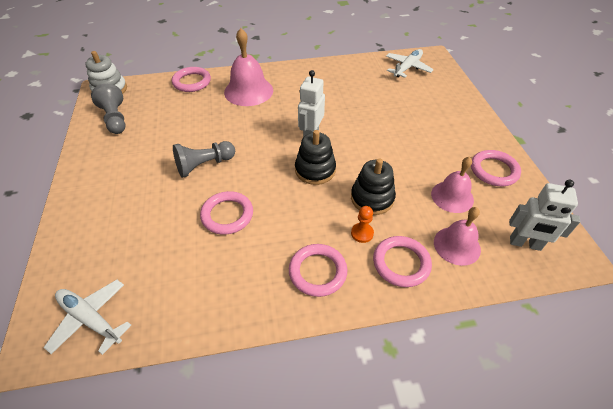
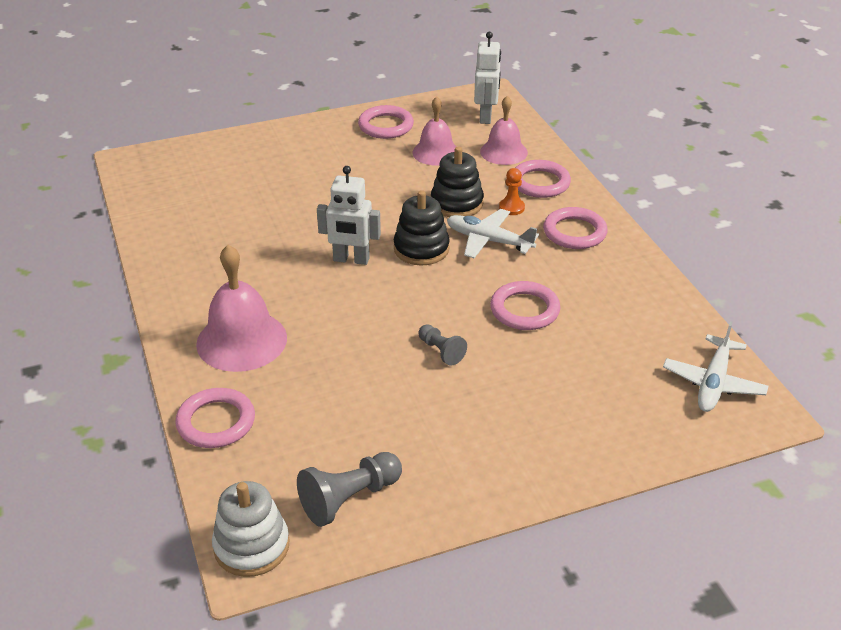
camera: 100 degrees left, 10 degrees down
grey pawn [173,141,235,178] -> grey pawn [419,324,467,366], size x0.60
white plane [386,49,434,78] -> white plane moved to [447,209,539,258]

